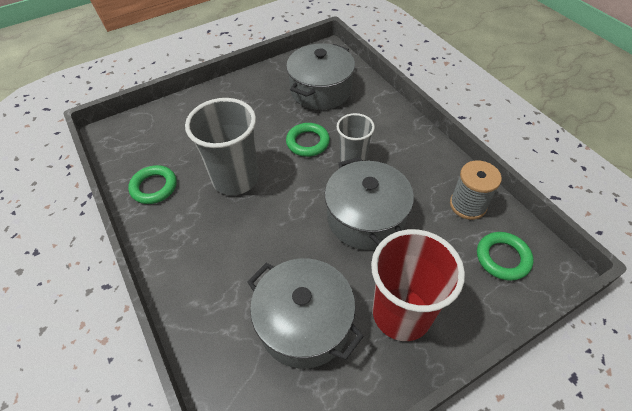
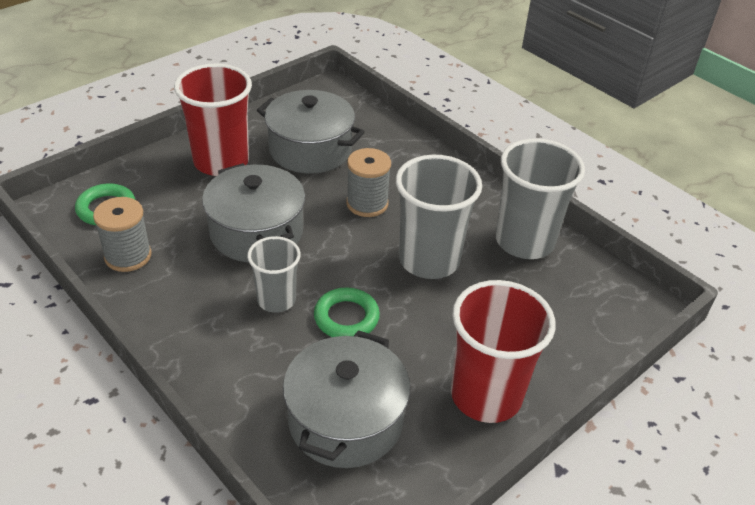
camera: 165 degrees right, 10 degrees down
green ring [128,165,177,204] -> grey cup [496,138,585,259]
none -> grey spool [346,148,391,217]
none -> red cup [451,280,556,423]

